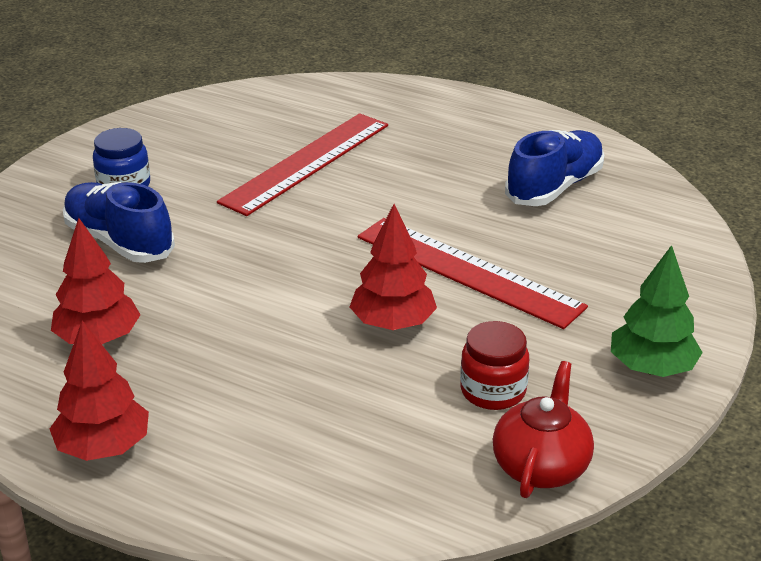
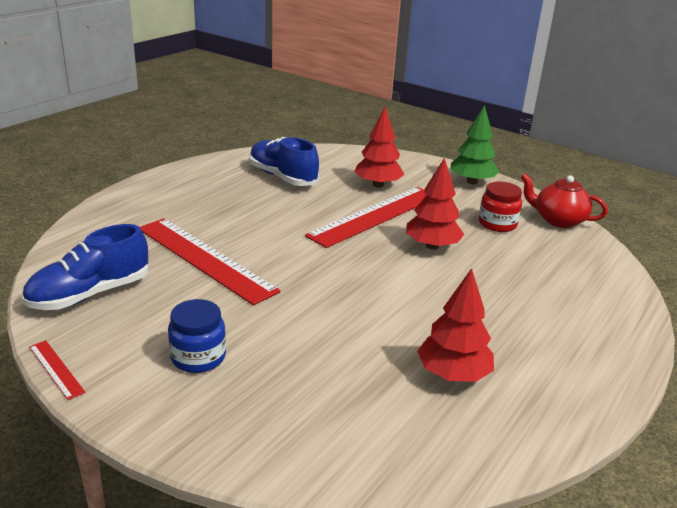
camera: 85 degrees left, 5 degrees down
red tree [50,321,149,461] -> red tree moved to [354,107,405,188]
blue shoe [63,182,175,263] -> blue shoe moved to [22,224,148,310]
none -> red ruler [29,340,86,400]

